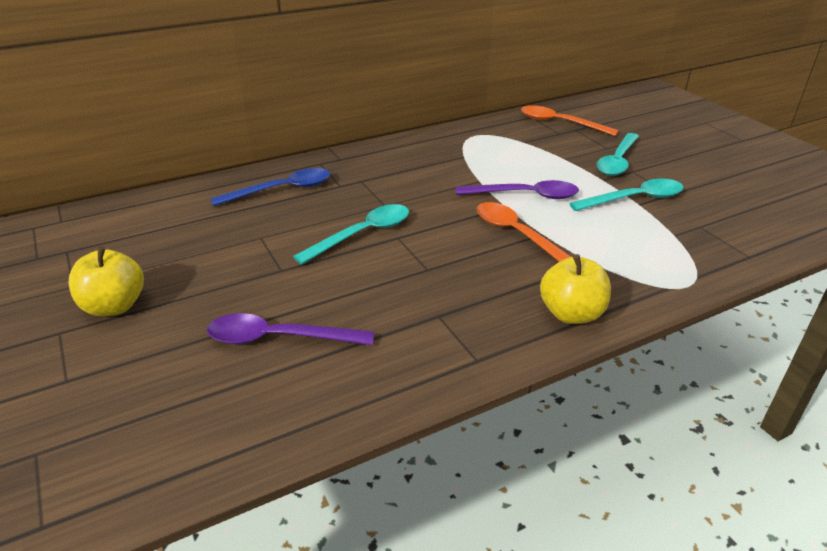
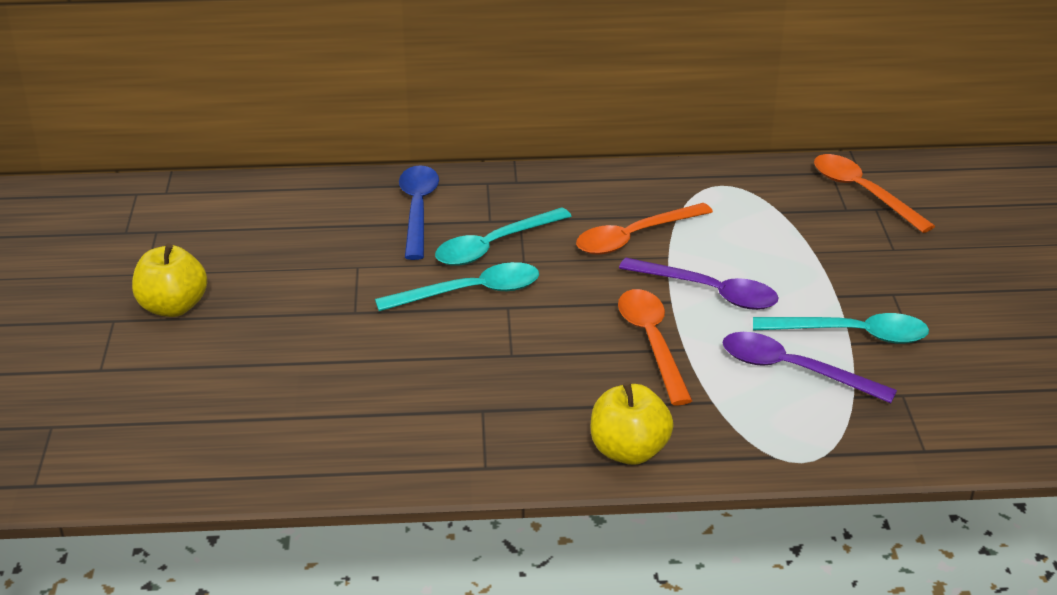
camera: 25 degrees right, 0 degrees up
purple spoon [207,313,374,345] -> purple spoon moved to [723,332,897,403]
blue spoon [210,168,331,206] -> blue spoon turned 90 degrees counterclockwise [399,165,439,260]
turquoise spoon [597,133,639,176] -> turquoise spoon moved to [435,207,572,266]
none -> orange spoon [576,203,713,255]

